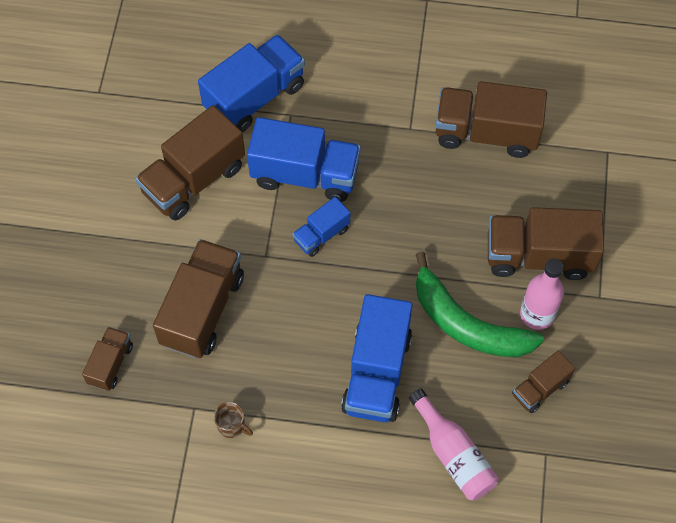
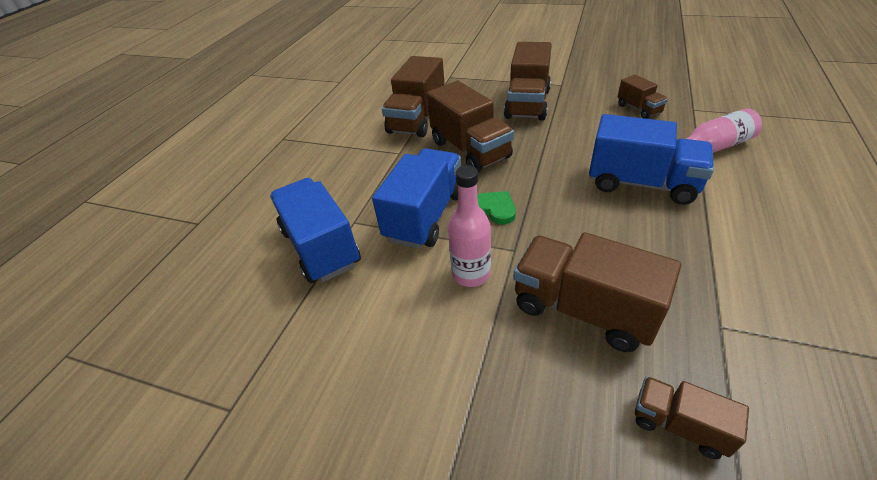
camera: 75 degrees left, 20 degrees down
brown truck [135,105,245,220] -> brown truck moved to [427,81,514,172]
brown mug [214,402,253,438] -> none
blue truck [293,197,350,257] -> green heart [477,191,516,224]
green banana [416,251,544,357] -> none
pink bottle [520,258,564,330] -> pink bottle moved to [448,165,491,287]

